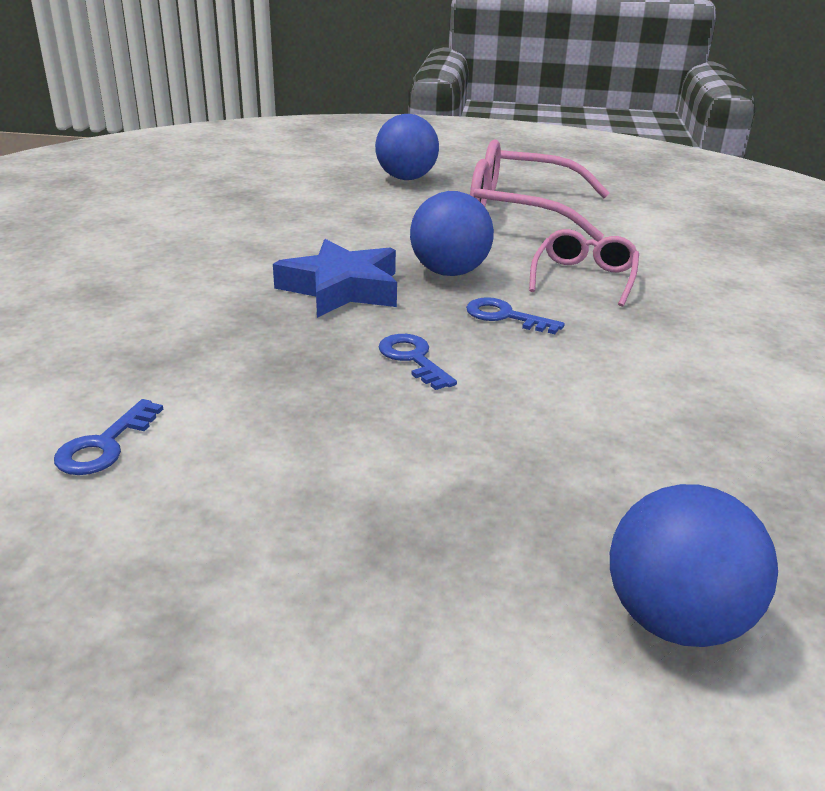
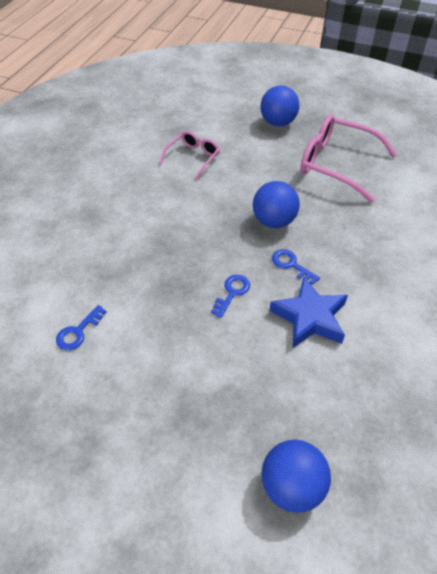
camera: 15 degrees right, 20 degrees up
blue star [273,239,397,318] -> blue star moved to [269,277,348,348]
blue key [379,334,457,390] -> blue key turned 45 degrees clockwise [211,275,250,318]
pink glasses [529,229,639,307] -> pink glasses moved to [159,131,220,180]

